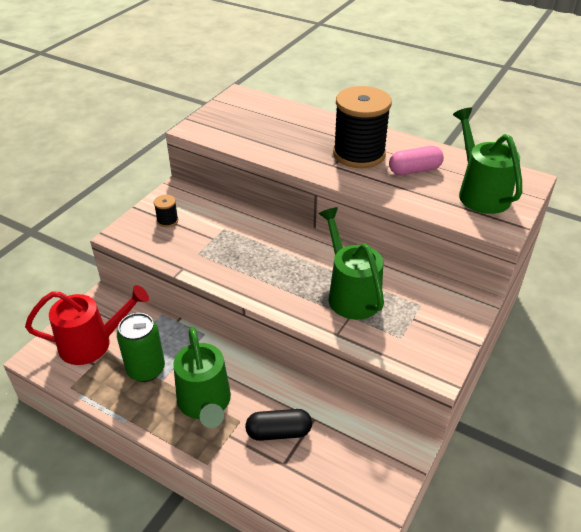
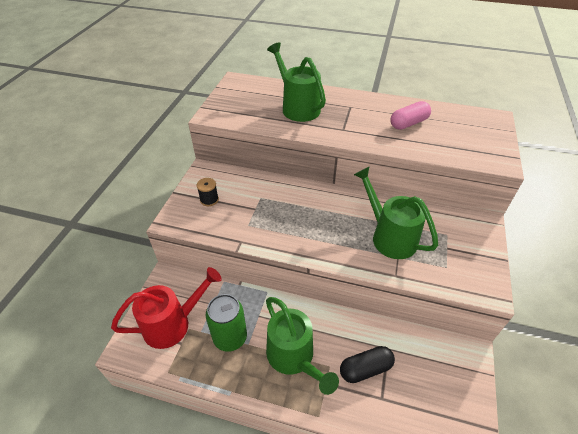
camera: 15 degrees left, 5 degrees up
black spool [333,86,392,168] -> none
green watering can [453,107,522,214] -> green watering can moved to [267,42,326,122]

